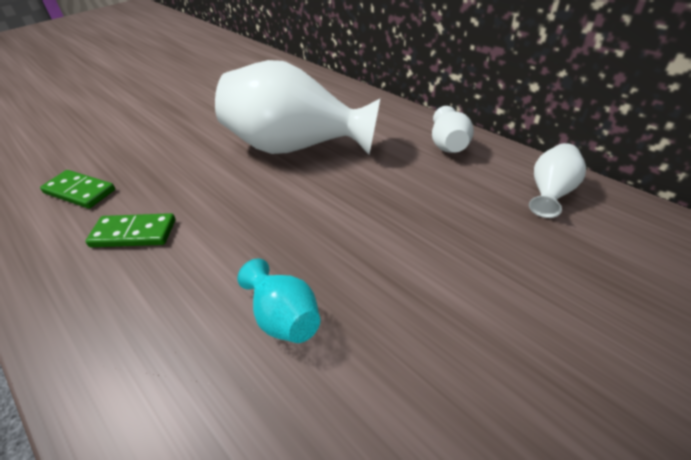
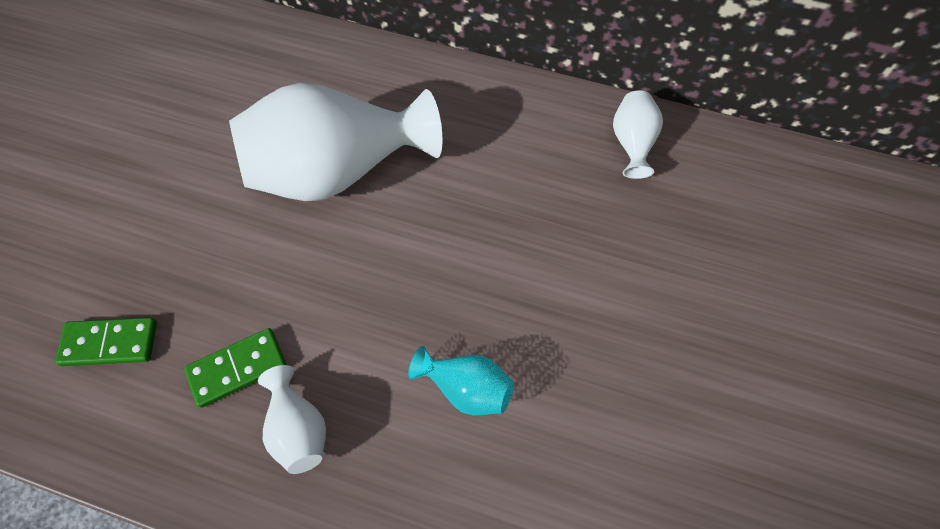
camera: 30 degrees left, 20 degrees up
white vase [432,106,474,153] -> white vase moved to [258,365,326,474]

